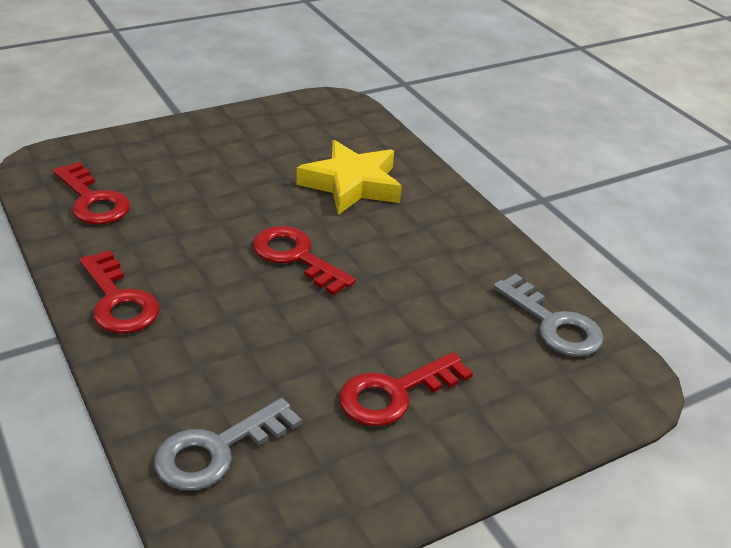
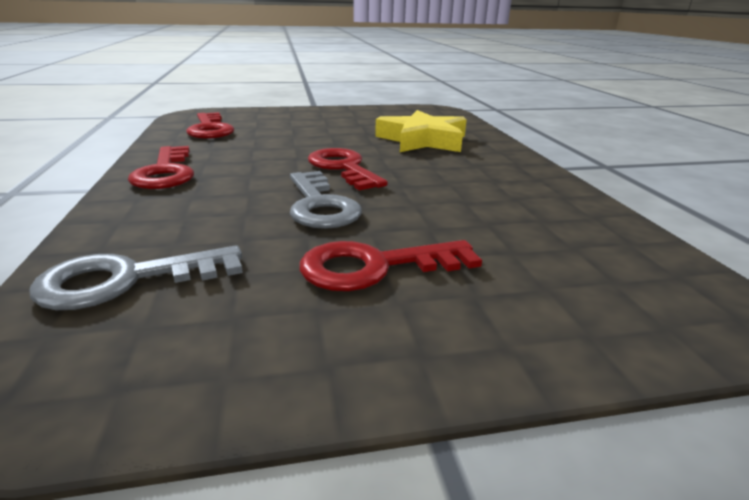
camera: 20 degrees right, 10 degrees down
grey key [493,274,604,357] -> grey key moved to [290,171,362,229]

